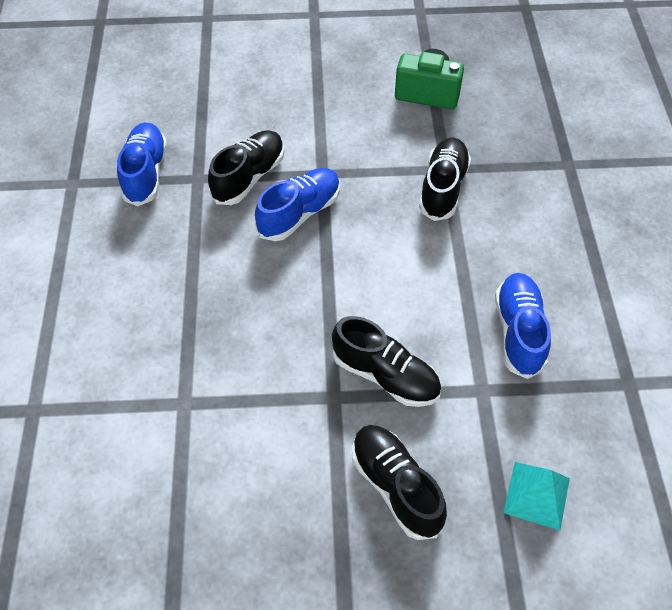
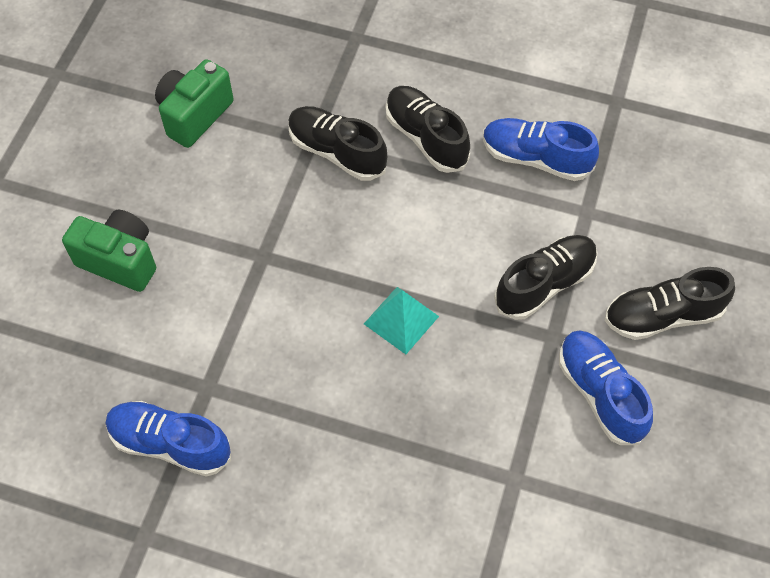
camera: 70 degrees left, 5 degrees up
black shoe [208,130,284,205] -> black shoe moved to [386,86,470,173]
blue shoe [255,168,340,241] -> blue shoe moved to [559,330,653,445]
turquoise pyramid [503,462,570,531] -> turquoise pyramid moved to [364,287,439,354]
none -> green camera [62,210,156,292]

